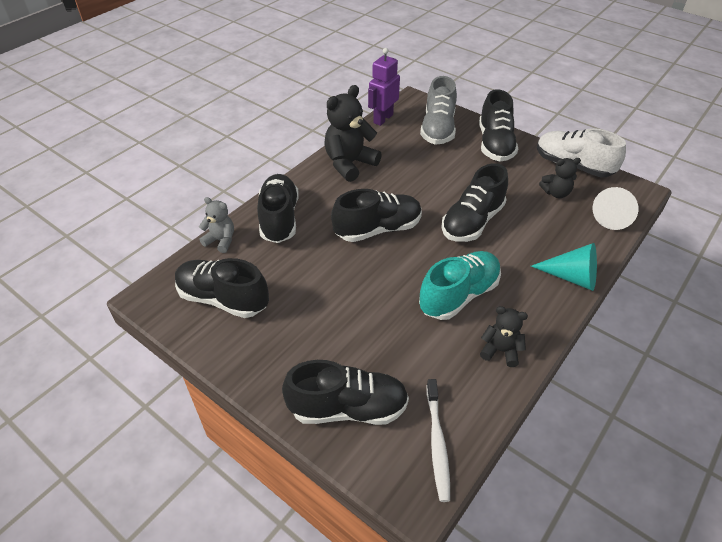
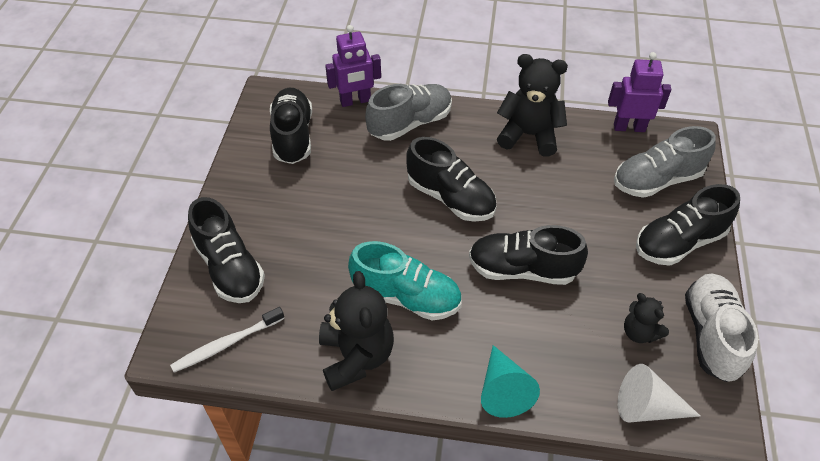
camera: 60 degrees right, 5 degrees up
grey teddy bear [199,197,234,253] -> purple robot [325,25,381,107]
black shoe [257,174,299,243] -> grey shoe [365,84,452,141]
black teddy bear [480,306,528,367] -> black teddy bear [319,271,394,391], size x1.80

